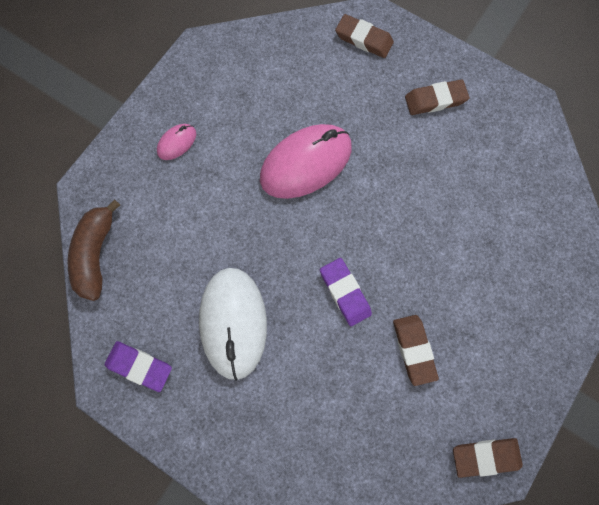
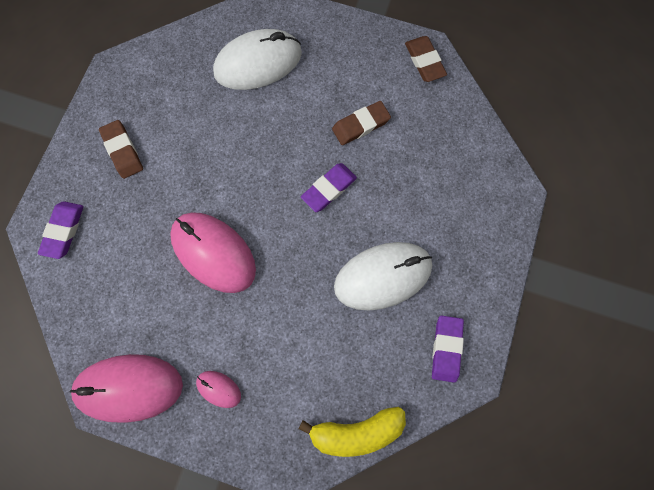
camera: 105 degrees left, 0 degrees up
brown banana [68,199,120,301] -> yellow banana [299,407,406,457]
brown eraser [335,14,394,58] -> purple eraser [38,201,84,259]
none -> pink mouse [70,354,183,423]
none -> white mouse [213,29,302,90]

